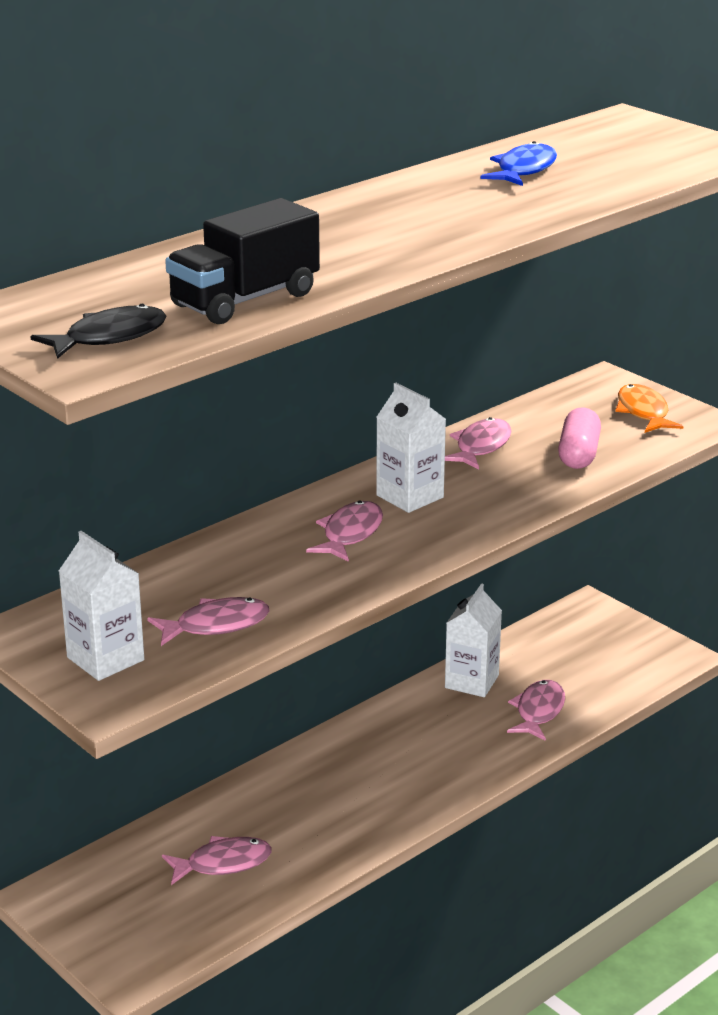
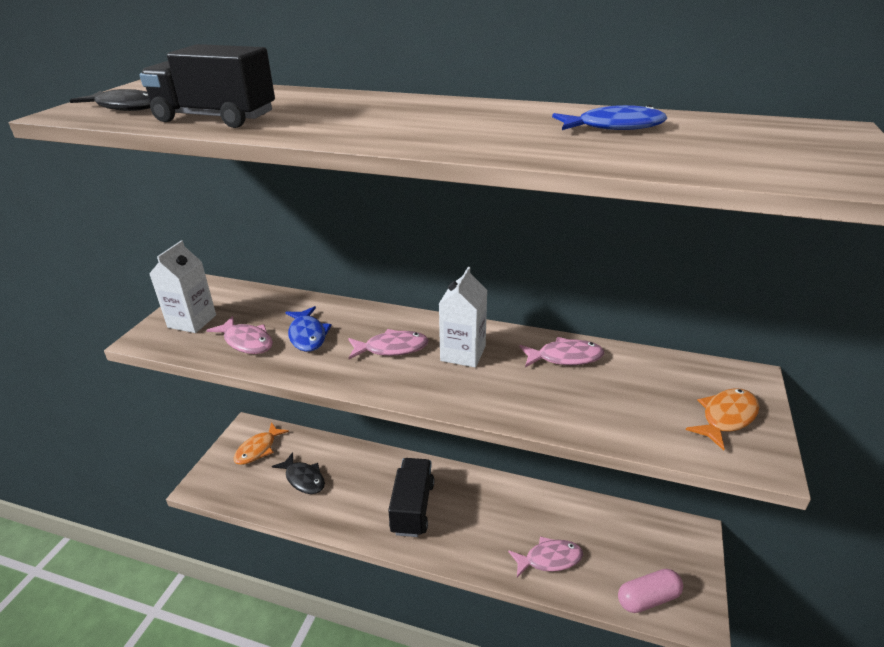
camera: 60 degrees right, 5 degrees up
pink fish [162,836,272,885] -> black fish [272,452,325,494]
white carton [445,583,502,697] -> none
pink capsule [558,407,601,469] -> pink capsule moved to [618,569,683,613]
none -> orange fish [234,422,289,465]
none -> blue fish [285,306,332,352]
none -> black truck [388,458,434,537]

